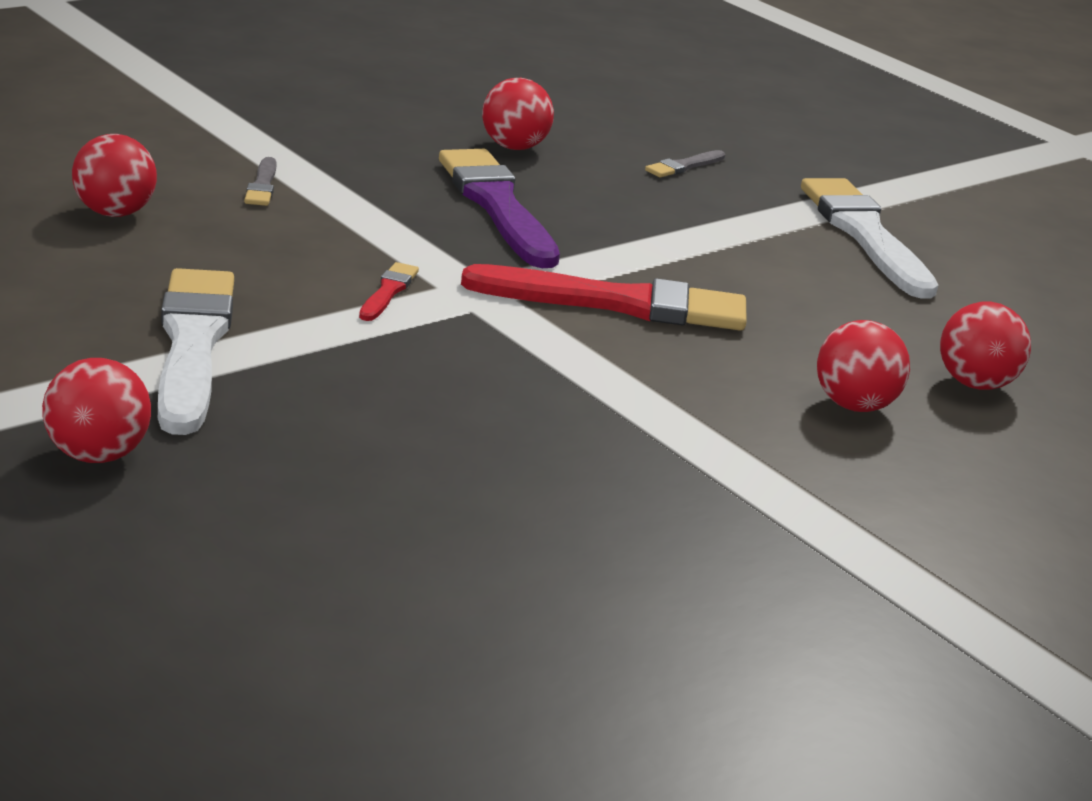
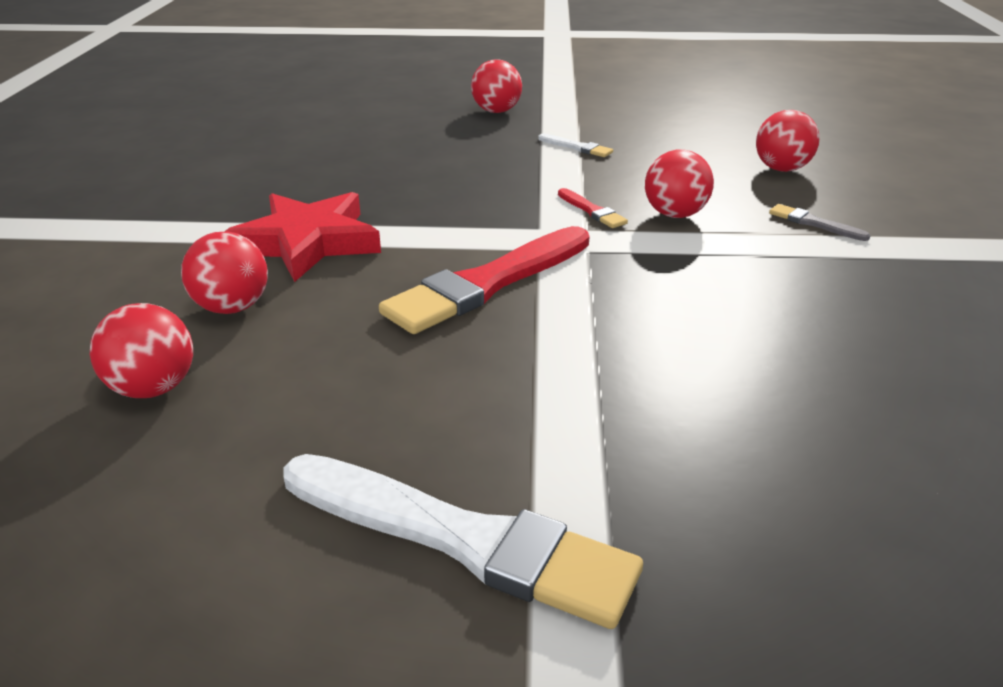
camera: 135 degrees right, 5 degrees up
white brush [158,268,234,435] -> white brush [538,133,613,157], size x0.43
purple brush [439,149,560,268] -> none
red ball [482,78,554,150] -> red ball moved to [645,149,714,218]
grey brush [645,150,725,177] -> none
none -> red star [224,192,381,282]

